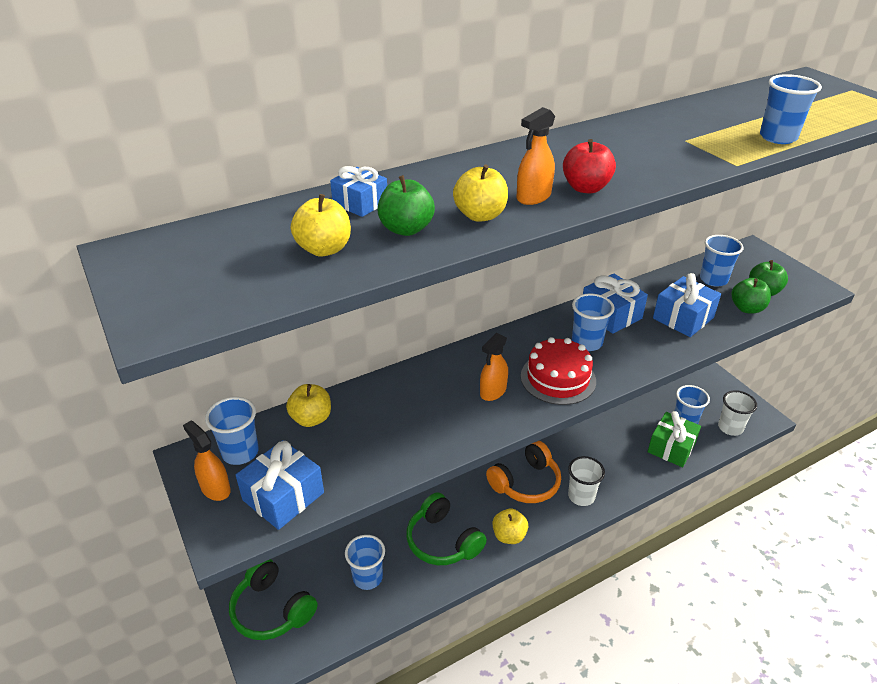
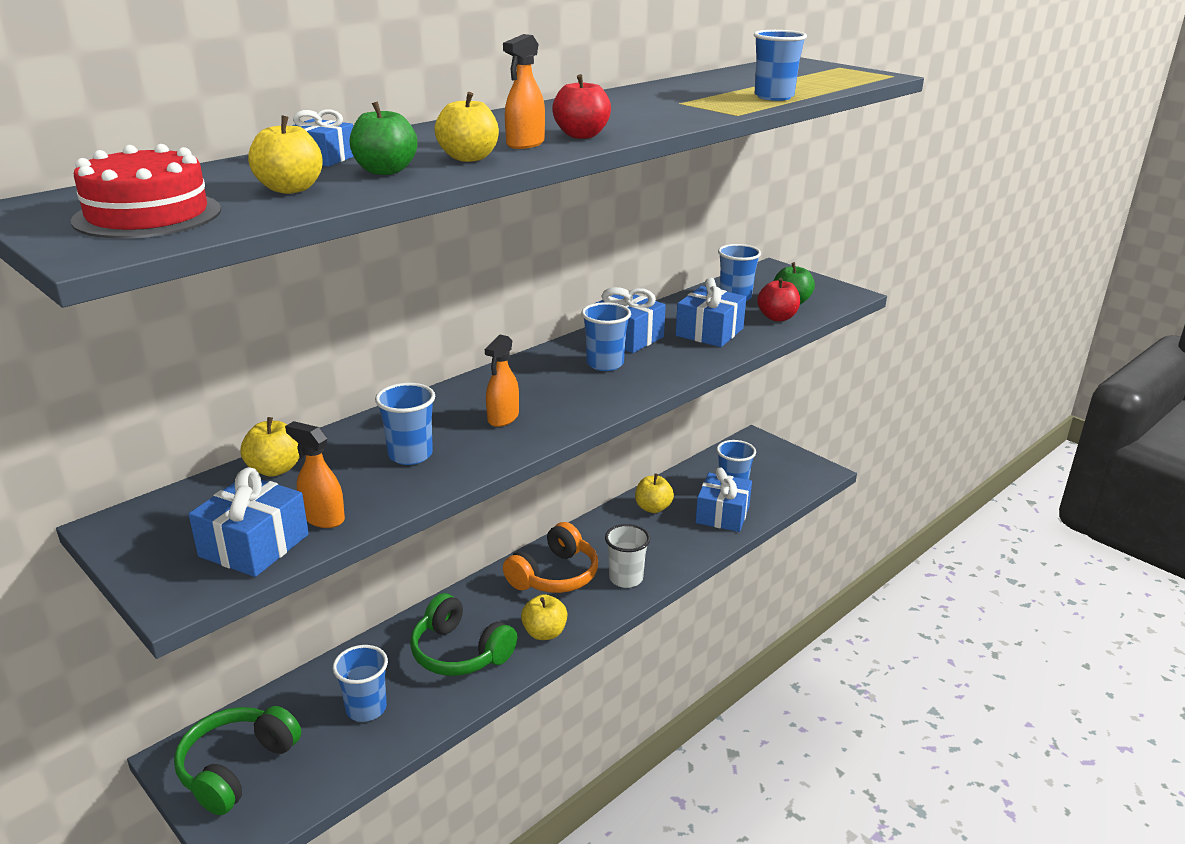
camera: 15 degrees left, 10 degrees down
orange spray bottle [183,421,231,501] -> orange spray bottle moved to [285,421,345,528]
blue cup [205,397,259,465] -> blue cup moved to [375,383,435,465]
green headphones [229,559,318,640] -> green headphones turned 90 degrees clockwise [174,706,301,815]
red cake [521,337,596,405] -> red cake moved to [71,144,221,238]
green gift [648,411,701,467] -> blue gift [696,468,752,532]
white cup [718,390,757,436] -> none
green apple [732,278,771,314] -> red apple [757,278,800,321]
none -> yellow apple [635,474,674,513]

